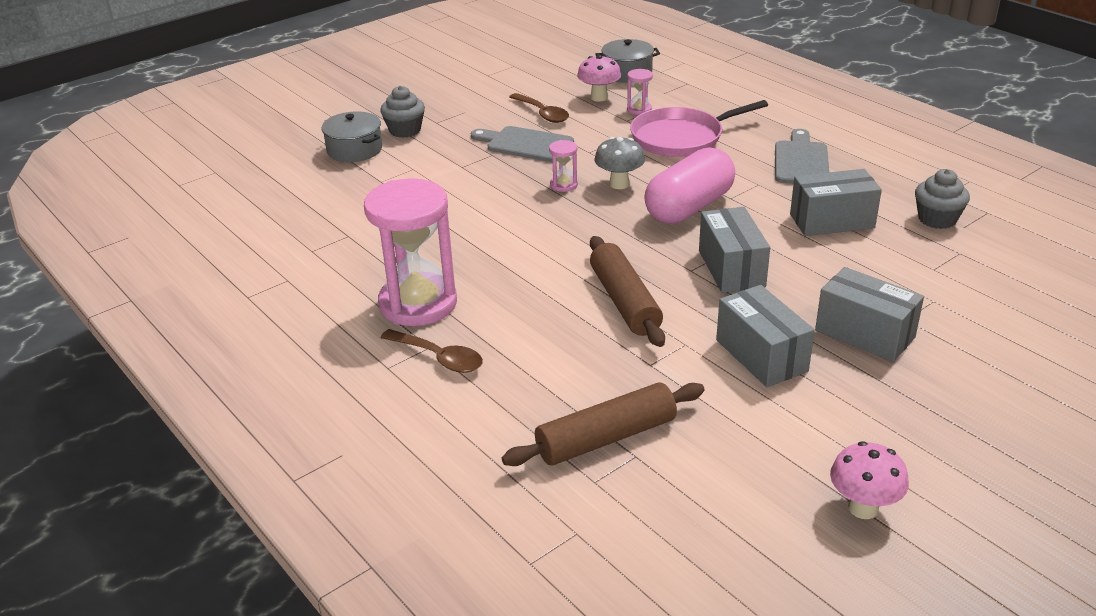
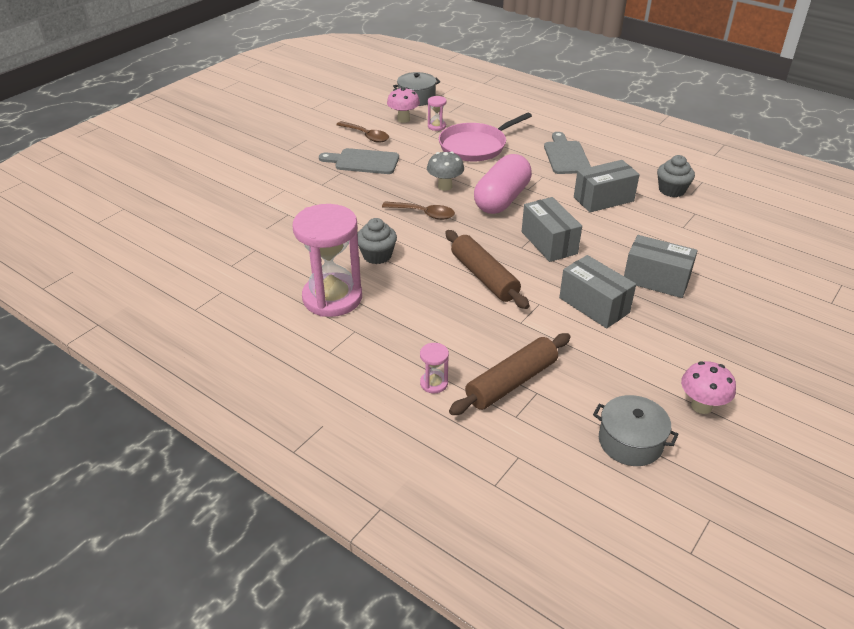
camera: 15 degrees left, 5 degrees up
grey pot [321,112,382,162] -> grey pot moved to [593,395,678,466]
grey cupcake [380,86,425,138] -> grey cupcake moved to [357,218,397,264]
brown spoon [380,329,483,373] -> brown spoon moved to [382,201,455,220]
pink hourglass [549,140,578,192] -> pink hourglass moved to [420,343,449,393]

